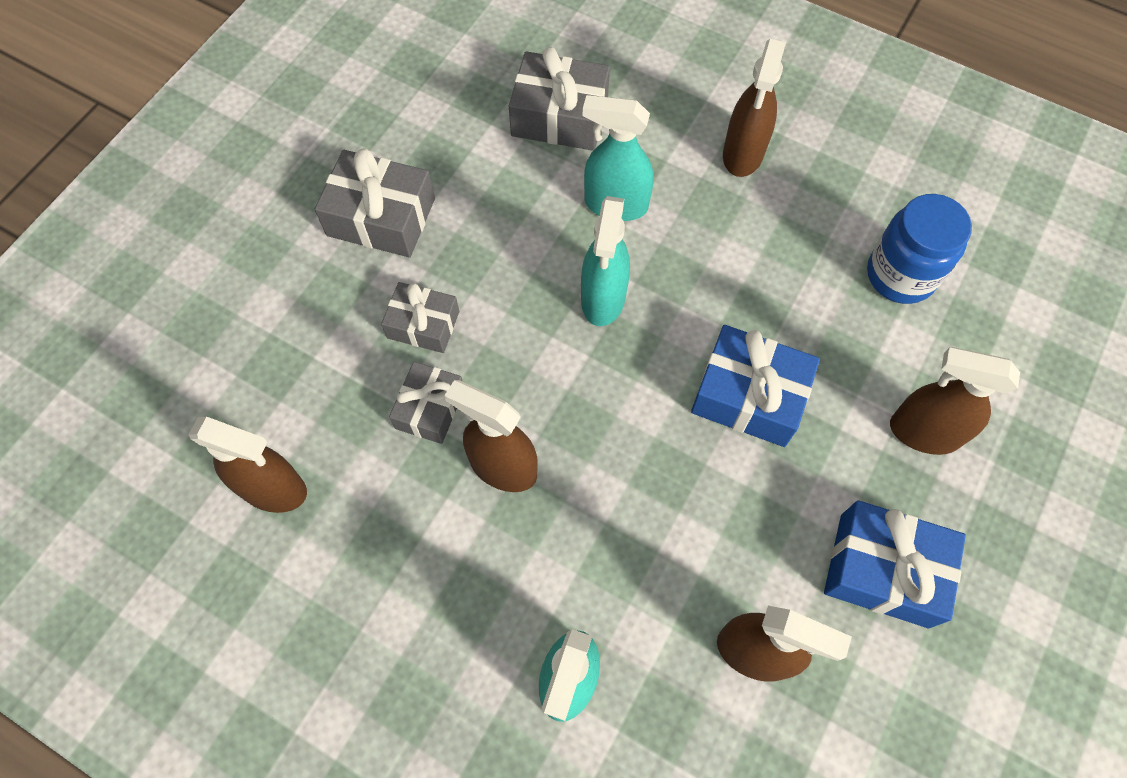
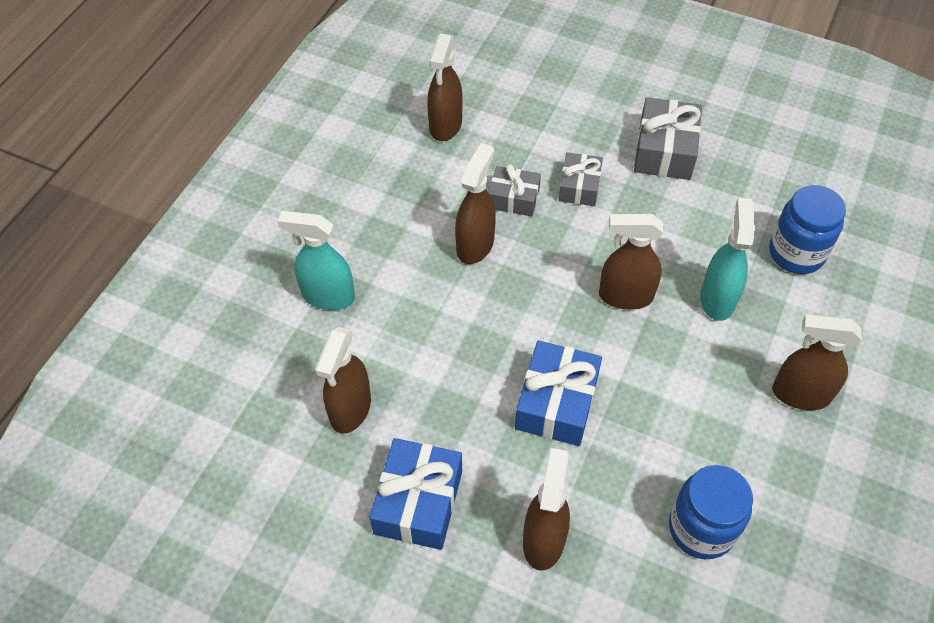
camera: 85 degrees right, 10 degrees down
grey gift [509,47,610,151] -> blue jar [769,185,846,274]
turquoise spray bottle [581,196,630,326] -> brown spray bottle [599,214,663,310]

